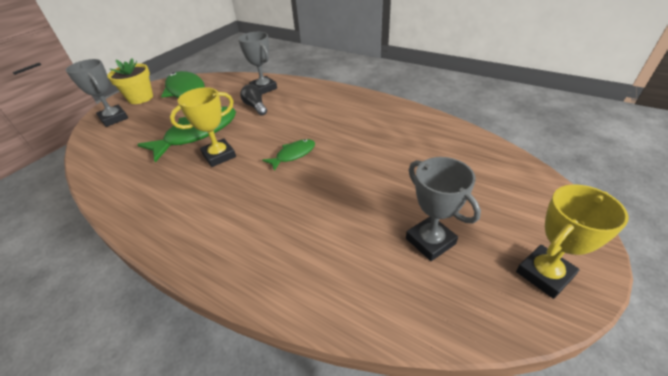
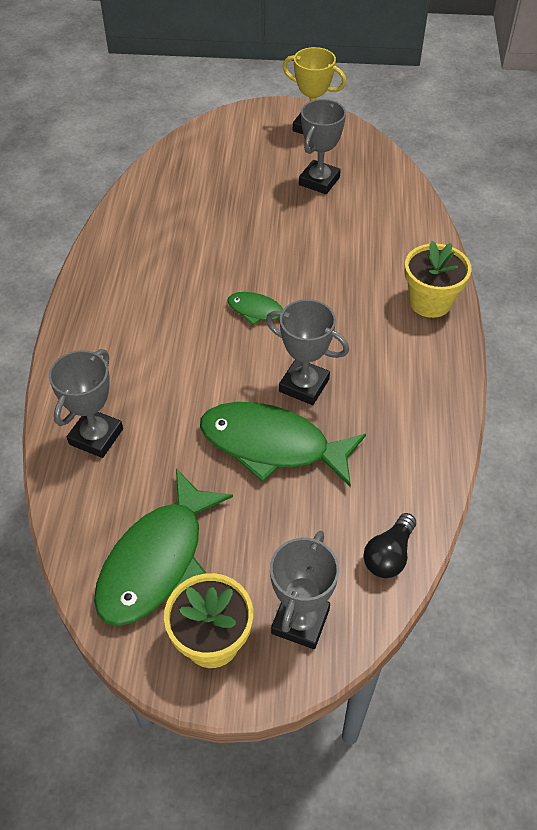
camera: 120 degrees left, 10 degrees up
yellow trophy [170,87,236,167] -> grey trophy [266,299,349,405]
black light bulb [240,84,267,116] -> black light bulb moved to [363,513,416,578]
none -> yellow flower pot [405,241,471,318]

